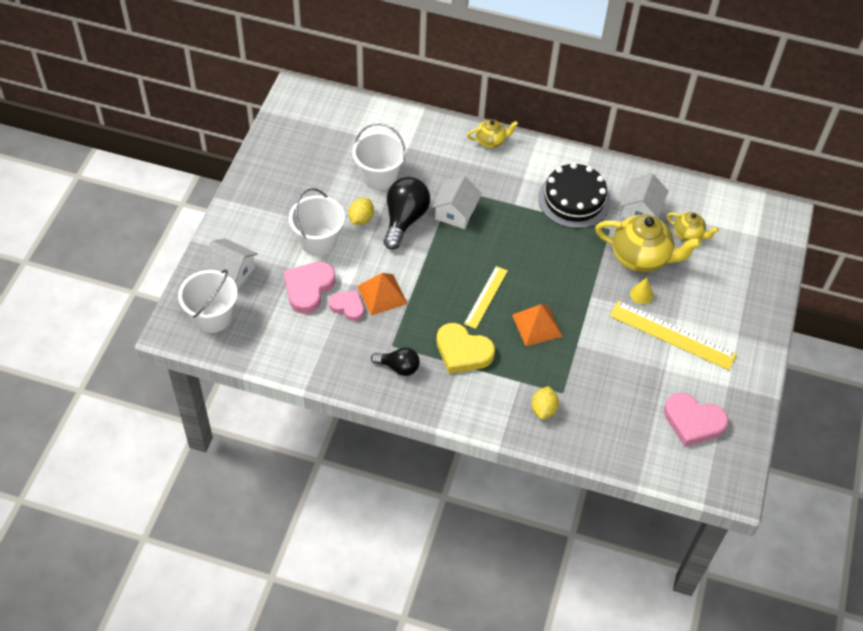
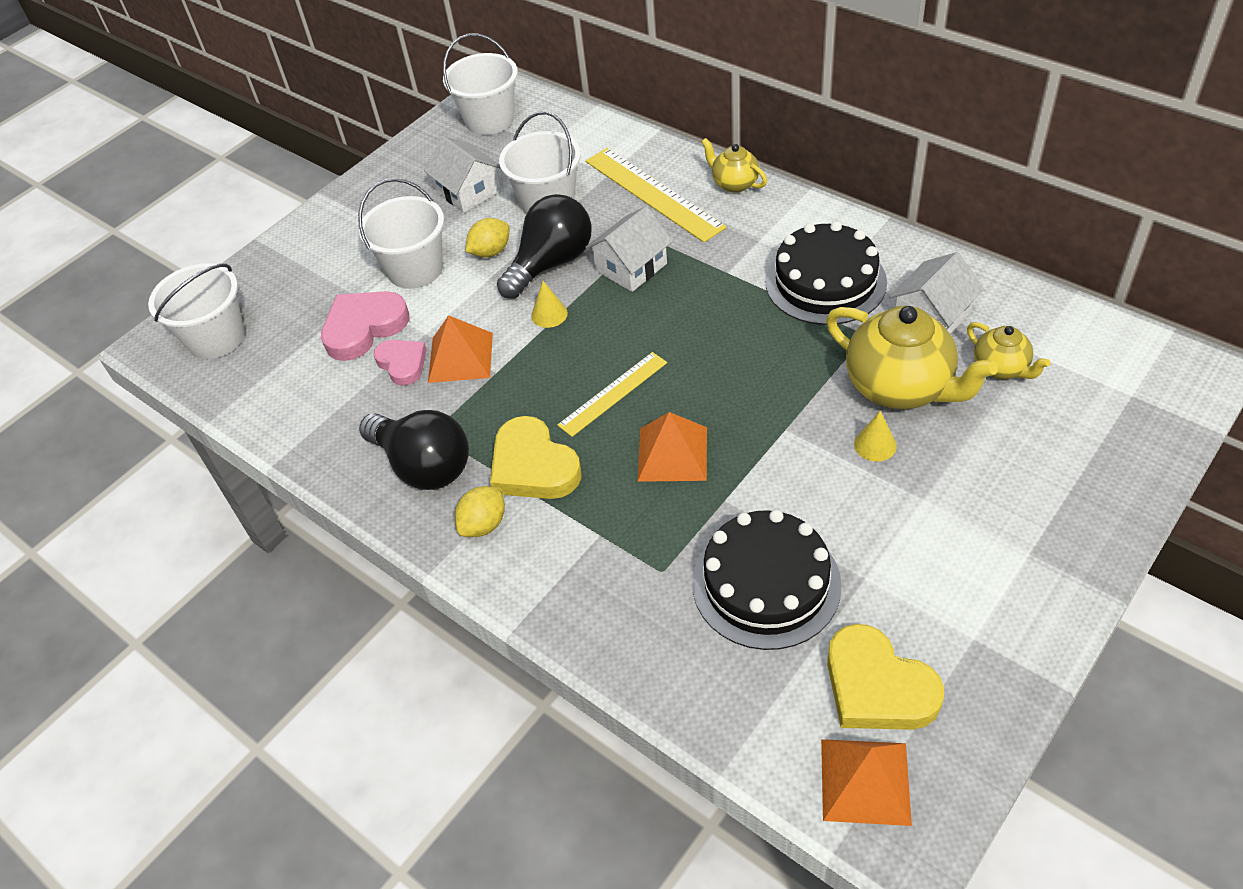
camera: 30 degrees right, 5 degrees down
white house [202,238,258,290] -> white house moved to [424,136,501,213]
black light bulb [371,347,420,376] -> black light bulb [359,410,469,490], size x1.66
yellow teapot [467,119,518,148] -> yellow teapot turned 150 degrees counterclockwise [701,138,767,193]
yellow lemon [531,386,559,420] -> yellow lemon moved to [455,486,505,537]
yellow ruler [610,301,737,370] -> yellow ruler moved to [585,148,727,242]
pink heart [664,393,728,447] -> yellow heart [827,624,944,730]
none -> white bucket [443,33,518,135]
none -> yellow cone [531,281,568,328]
none -> black cake [692,509,842,650]
none -> orange pyramid [821,739,912,826]

